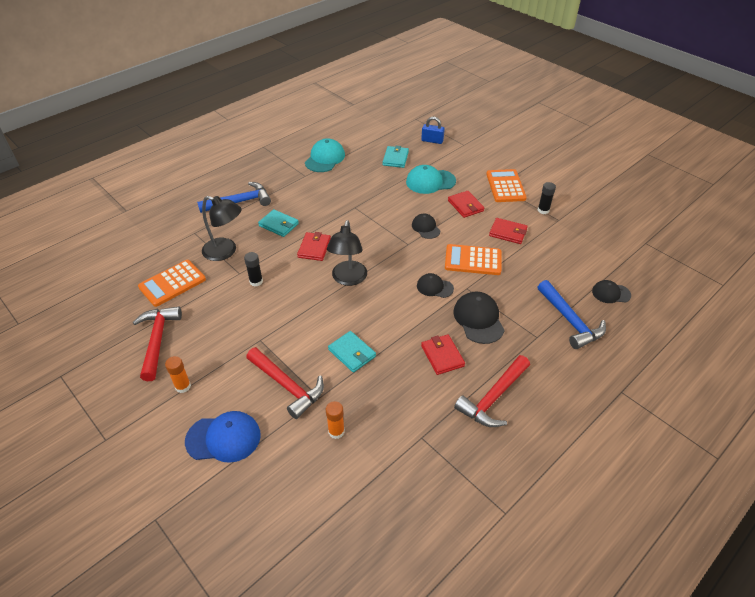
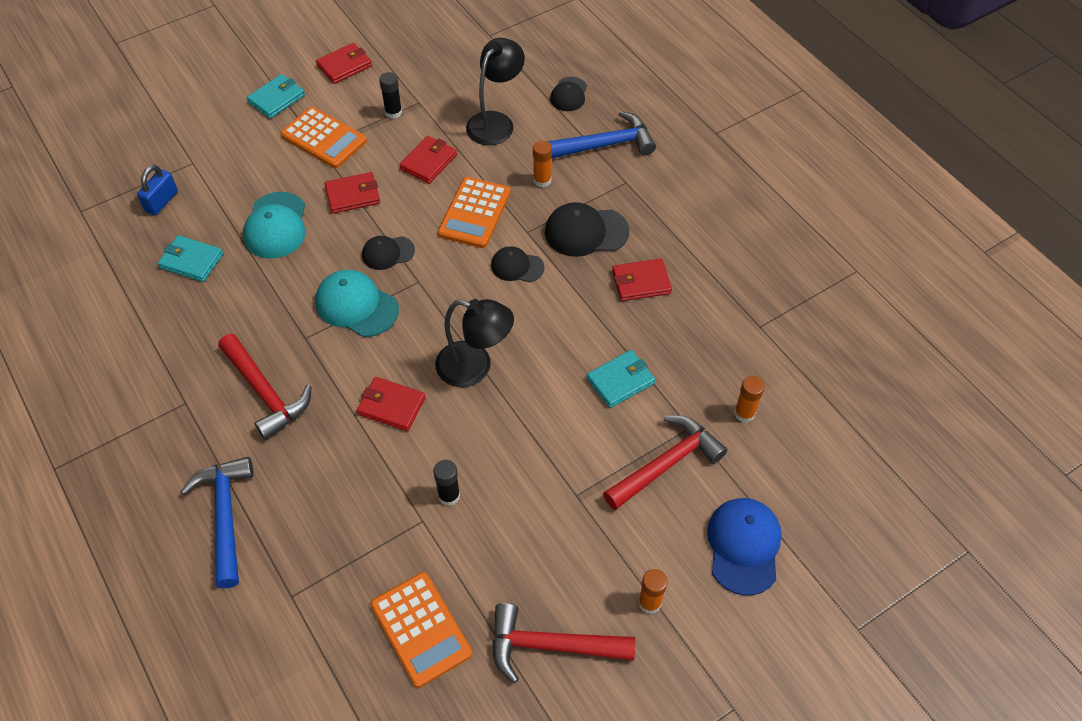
camera: 80 degrees left, 10 degrees up
black lamp [202,196,242,261] -> black lamp moved to [466,38,525,145]
turquoise wallet [258,209,299,237] -> turquoise wallet moved to [247,74,305,119]
turquoise cap [305,138,345,172] -> turquoise cap moved to [315,270,399,337]
black cap [417,273,454,298] -> black cap turned 75 degrees clockwise [491,246,544,282]
red hammer [454,355,530,427] -> red hammer moved to [218,334,312,440]
orange calculator [486,169,527,202] -> orange calculator turned 150 degrees counterclockwise [280,107,367,168]
none -> red wallet [316,43,372,84]
none -> orange glue stick [533,140,552,187]

